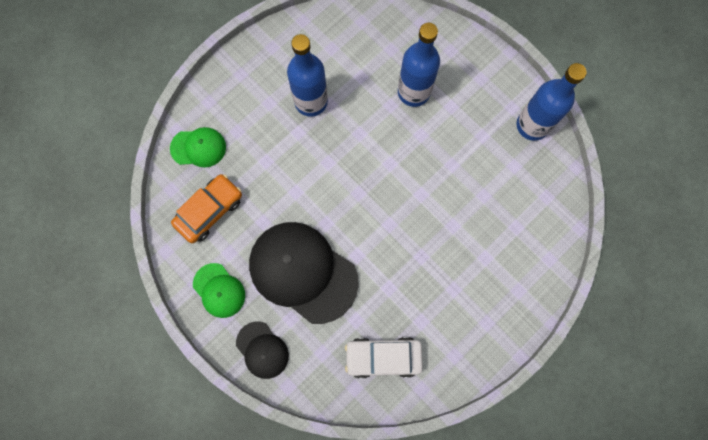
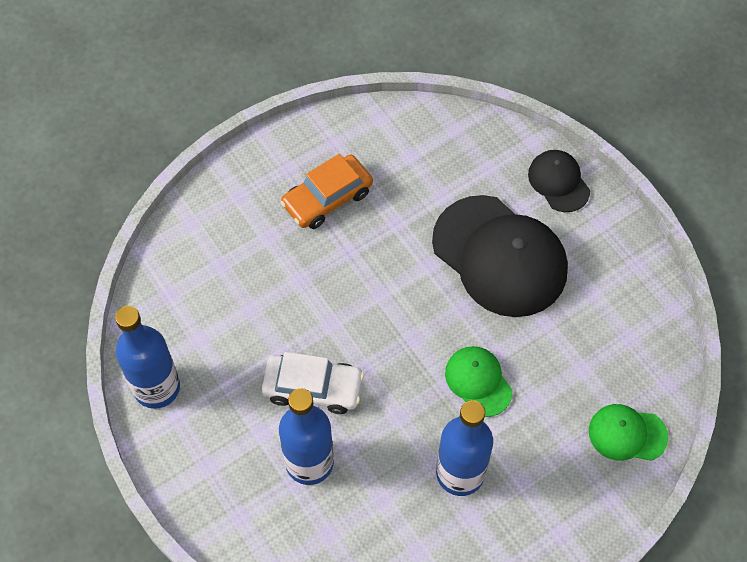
camera: 170 degrees left, 15 degrees down
orange car [171,174,242,243] -> orange car moved to [280,154,373,229]
green cap [193,263,245,318] -> green cap moved to [445,346,512,417]
white car [345,337,423,379] -> white car moved to [262,352,364,414]

